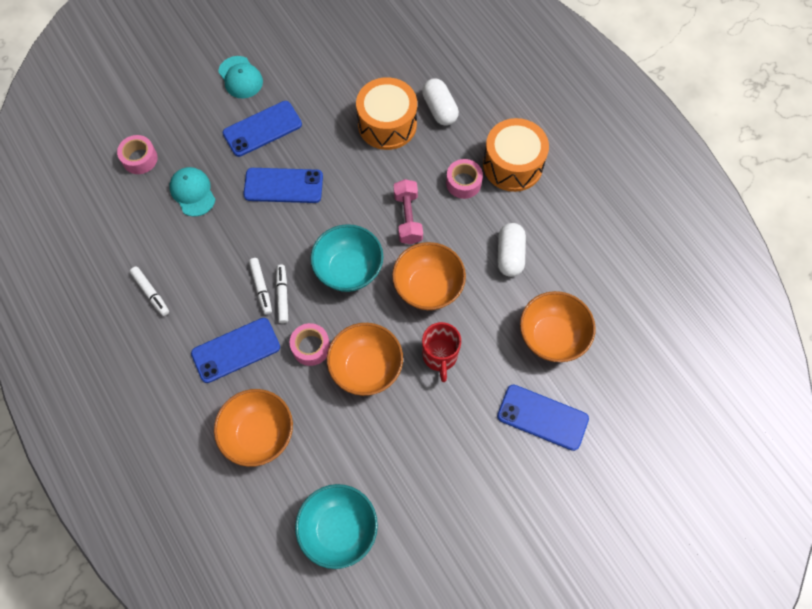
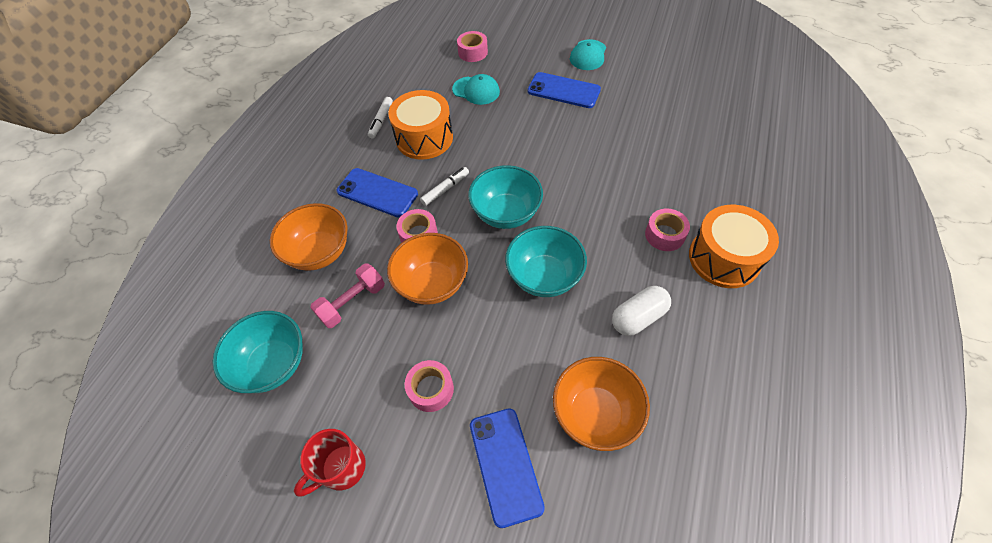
camera: 55 degrees right, 10 degrees down
turquoise cap [169,167,216,217] -> turquoise cap turned 90 degrees clockwise [452,74,500,105]
blue phone [244,168,323,203] -> none
white marker [249,258,272,315] -> none
orange drum [356,77,417,150] -> orange drum moved to [388,90,453,160]
orange bowl [392,242,466,310] -> turquoise bowl [505,226,587,297]
pink dumbbell [394,179,423,244] -> pink dumbbell moved to [310,264,385,328]
white capsule [422,79,459,126] -> none
red mug [422,322,461,382] -> red mug moved to [294,429,366,496]
none -> pink tape [405,360,454,412]

